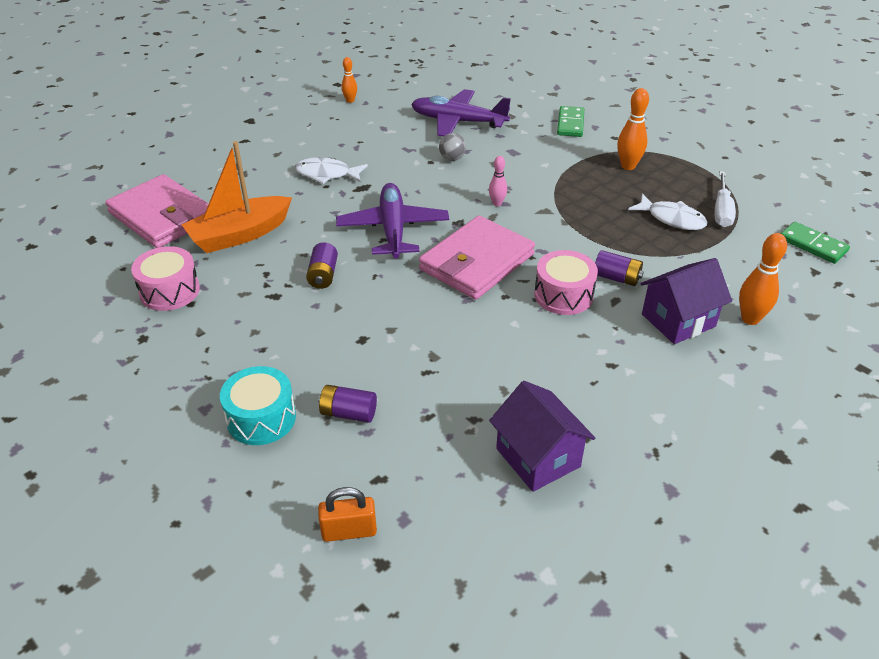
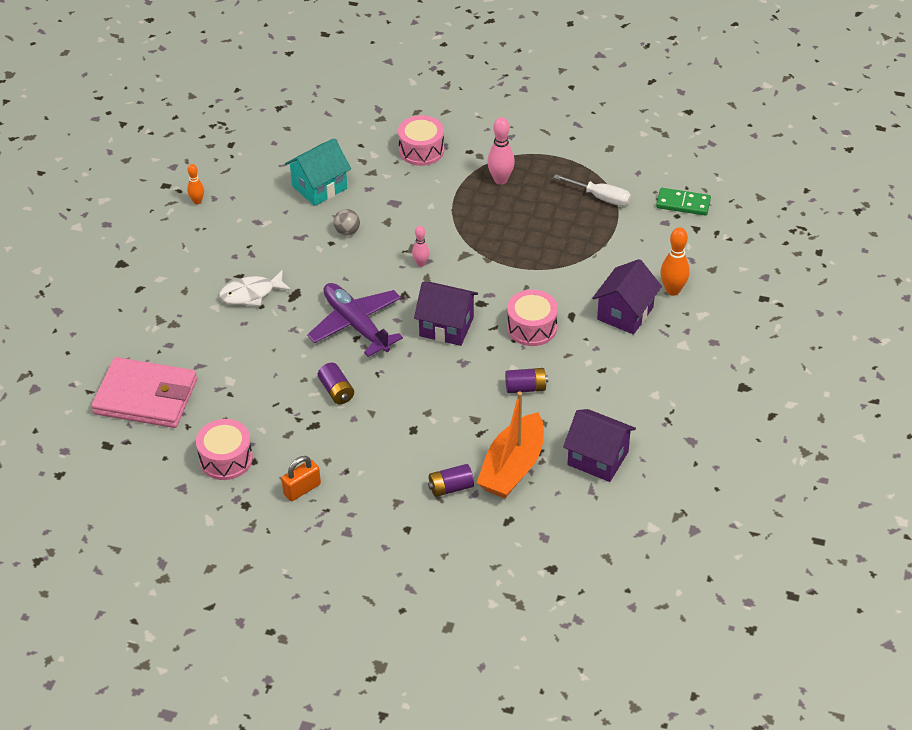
camera: 30 degrees left, 5 degrees up
orange boat [181,141,292,253] -> orange boat moved to [477,392,544,498]
turquoise drum [220,366,296,445] -> none
orange padlock [318,487,377,542] -> orange padlock moved to [281,456,321,501]
purple plane [411,89,511,137] -> turquoise house [285,138,351,206]
pink wallet [419,216,535,300] -> purple house [414,282,478,346]
green domino [557,106,584,137] -> pink drum [398,115,444,166]
purple battery [595,250,644,286] -> purple battery moved to [505,368,548,393]
orange bowling pin [618,88,649,170] -> pink bowling pin [487,117,515,185]
white fish [628,193,708,230] -> none
white screwdriver [715,171,736,227] -> white screwdriver turned 45 degrees counterclockwise [553,174,631,206]

